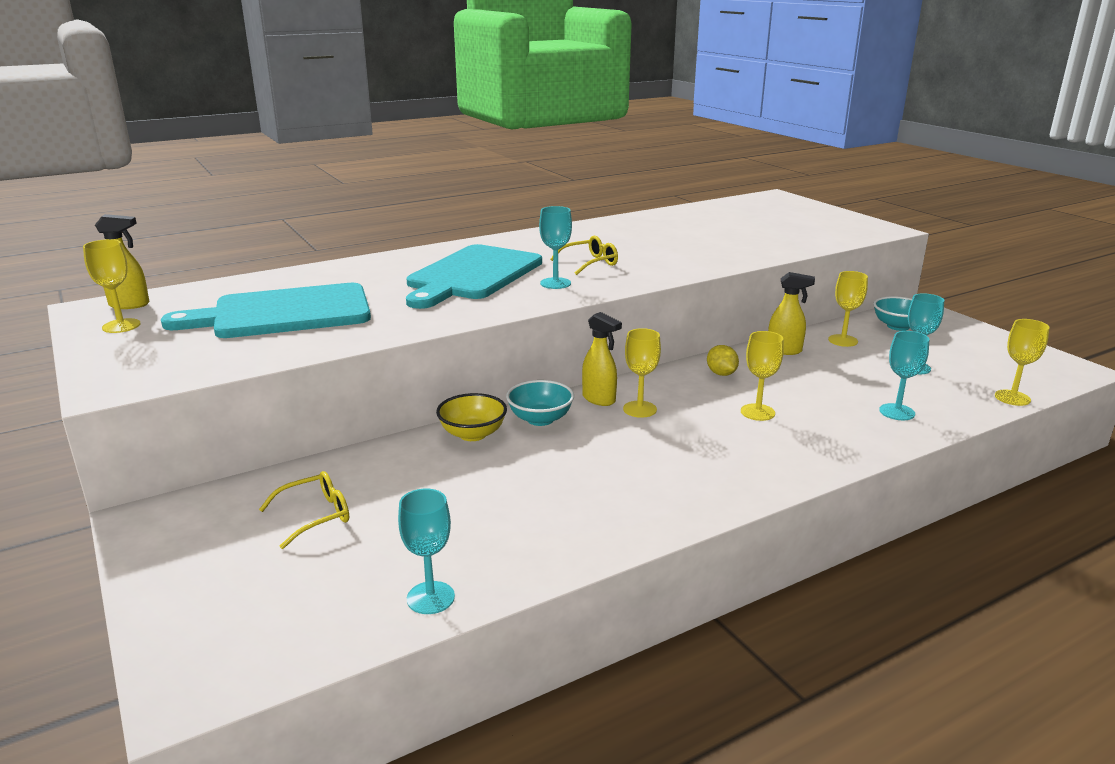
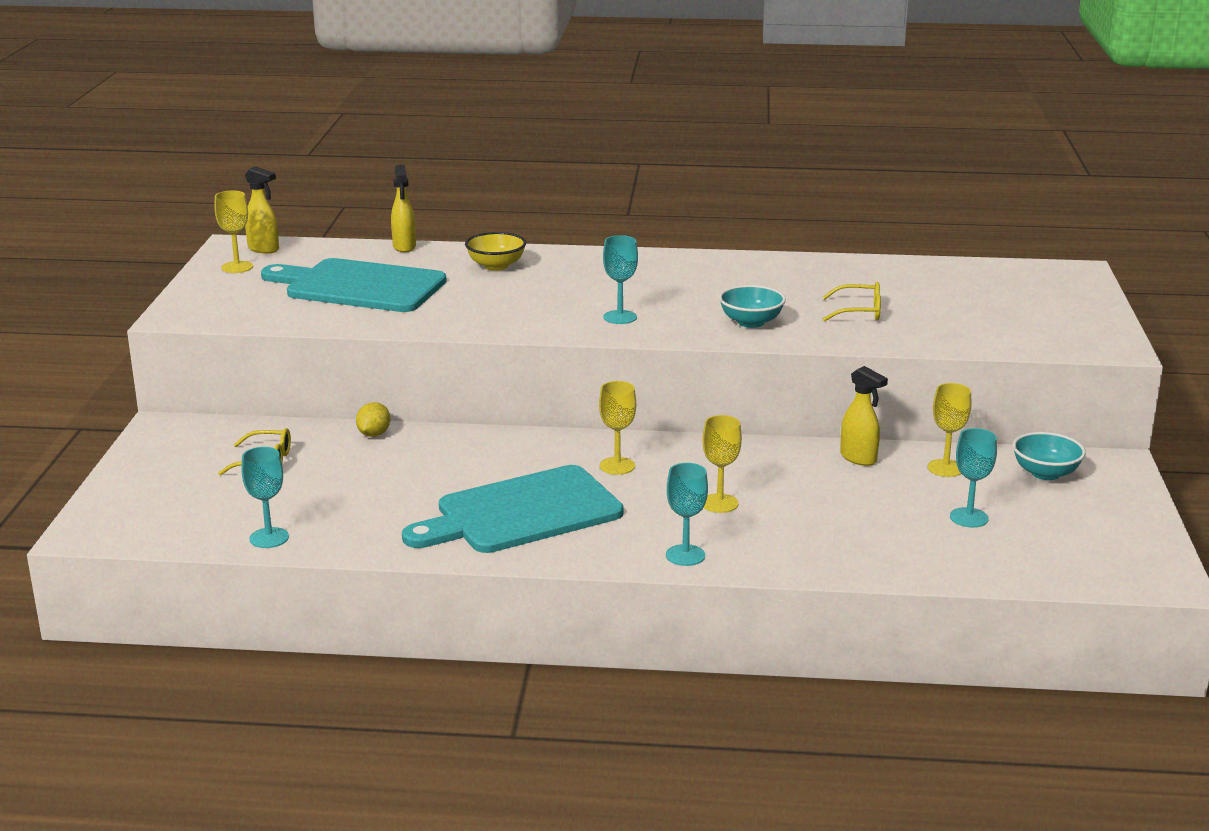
camera: 35 degrees right, 0 degrees up
turquoise cutting board [406,244,542,309] -> turquoise cutting board moved to [402,465,624,553]
yellow bowl [436,393,507,441] -> yellow bowl moved to [465,232,526,271]
turquoise bowl [506,380,574,426] -> turquoise bowl moved to [719,285,786,328]
yellow glasses [550,236,618,275] -> yellow glasses moved to [823,282,881,322]
yellow spray bottle [582,312,622,406] -> yellow spray bottle moved to [391,165,416,252]
yellow lemon [707,345,739,376] -> yellow lemon moved to [356,402,390,437]
turquoise goblet [879,331,929,420] -> turquoise goblet moved to [666,463,708,566]
yellow goblet [995,319,1049,406] -> none

